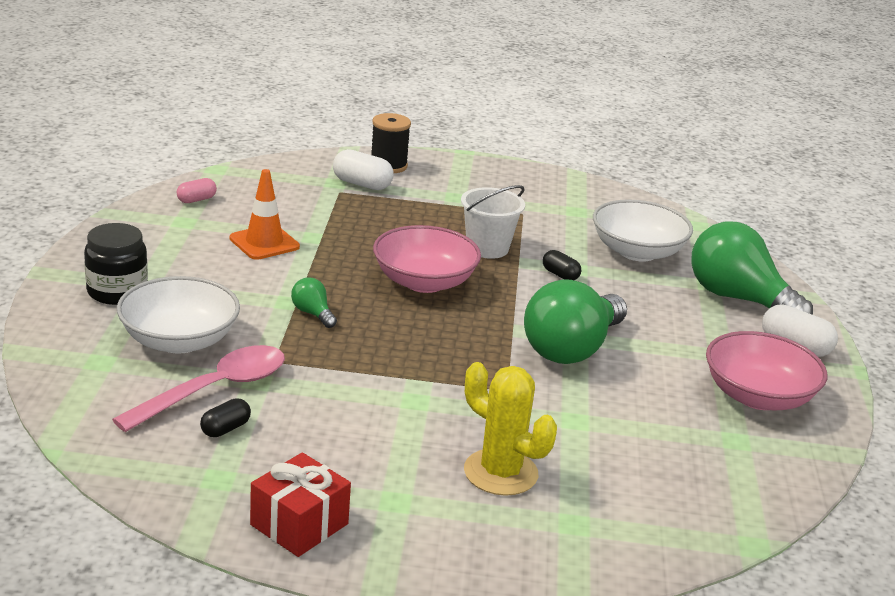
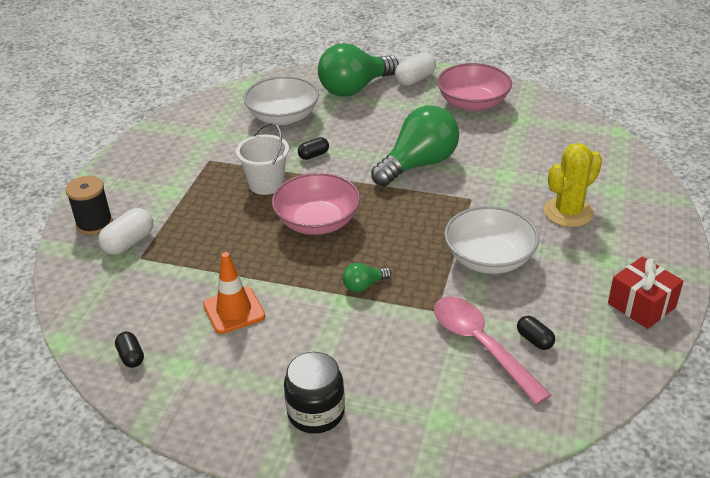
camera: 75 degrees left, 10 degrees up
white bowl [117,276,240,354] -> white bowl moved to [444,206,539,274]
pink capsule [177,178,217,203] -> black capsule [115,332,144,368]
green light bulb [524,279,627,364] -> green light bulb turned 90 degrees counterclockwise [371,106,459,186]

